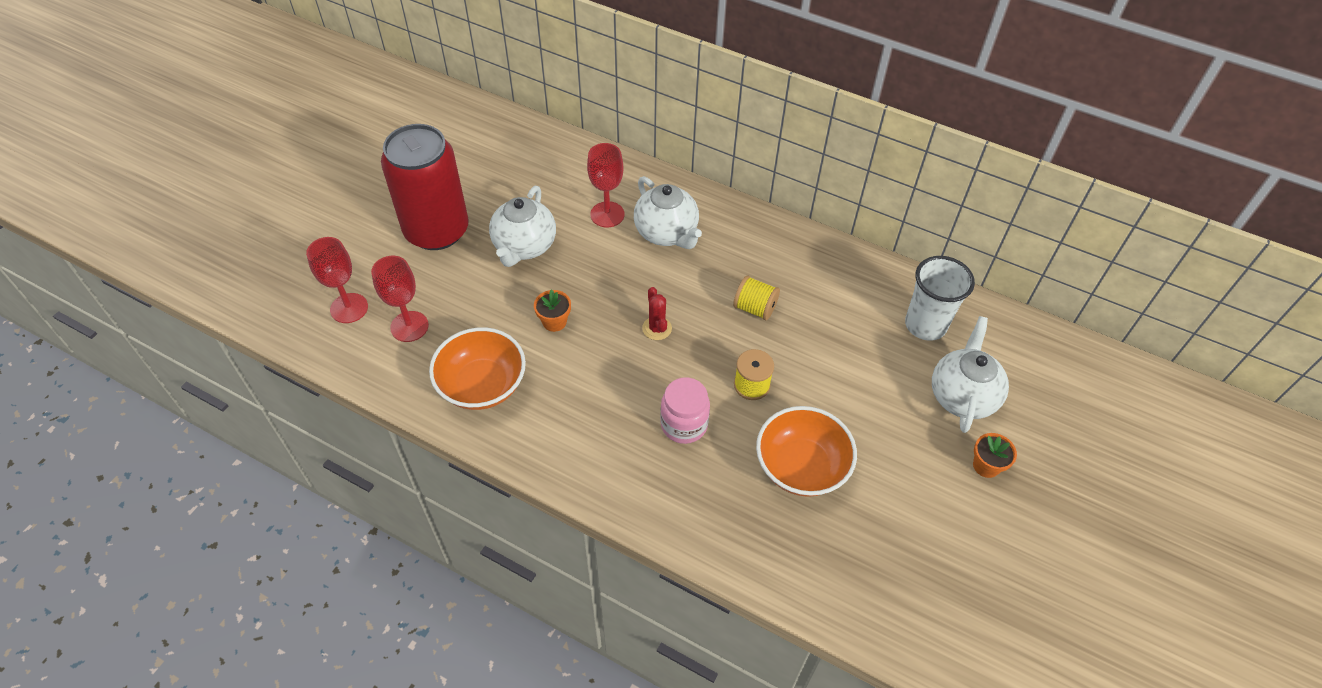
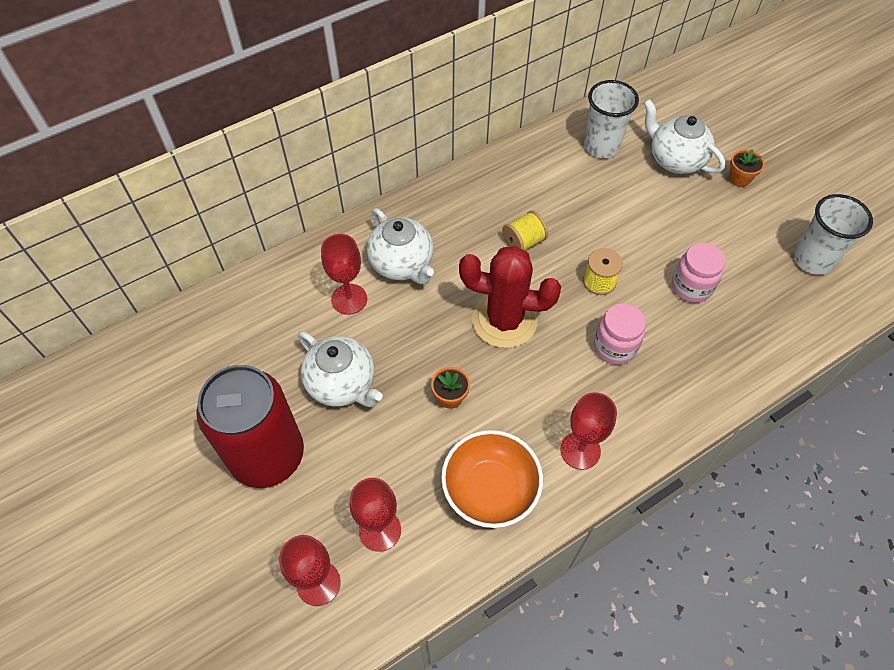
camera: 60 degrees left, 5 degrees up
white teapot [634,176,702,249] -> white teapot turned 60 degrees clockwise [367,208,434,285]
red cactus [642,287,672,340] -> red cactus [459,246,561,348], size x2.25
orange bowl [756,406,857,497] -> pink jar [672,243,726,303]
none -> red goblet [560,392,617,470]
none -> white cup [794,194,873,275]

